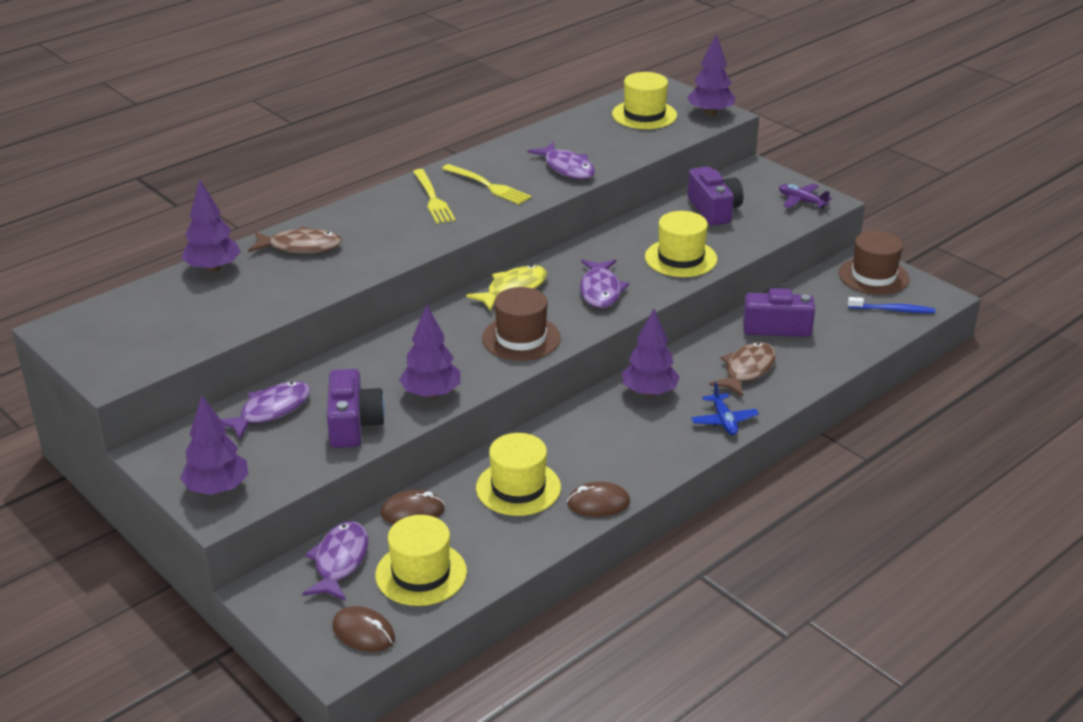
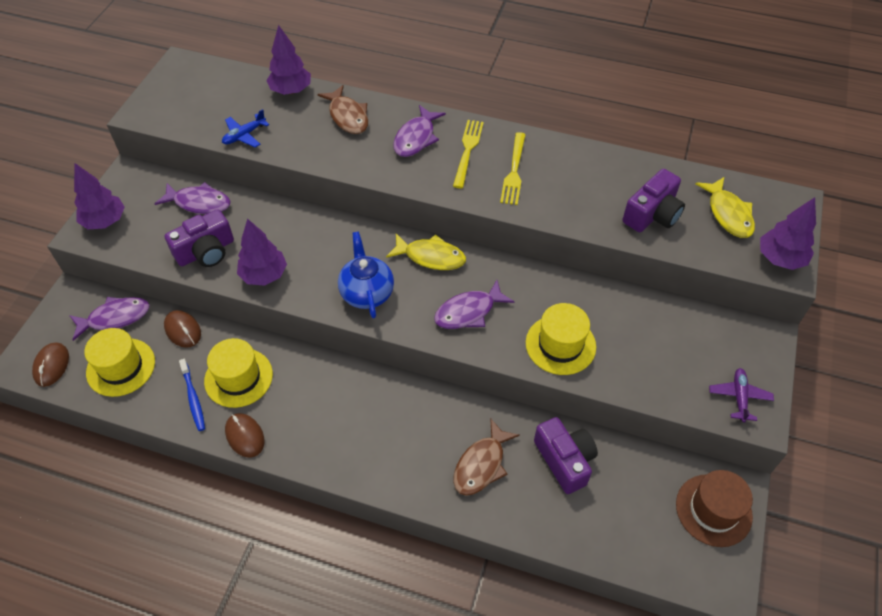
camera: 60 degrees right, 20 degrees up
yellow fork [413,169,455,224] -> yellow fork turned 150 degrees clockwise [453,120,484,188]
brown hat [482,287,561,361] -> blue teapot [338,232,394,318]
purple fish [527,142,595,179] -> purple fish moved to [393,105,446,157]
yellow hat [612,72,677,129] -> yellow fish [696,177,755,238]
purple tree [622,309,680,397] -> none
purple camera [687,166,743,226] -> purple camera moved to [622,169,685,232]
blue plane [691,382,759,435] -> blue plane moved to [222,109,269,148]
brown fish [710,342,776,397] -> brown fish turned 120 degrees clockwise [453,418,520,496]
blue toothbrush [848,297,935,313] -> blue toothbrush moved to [179,359,205,431]

